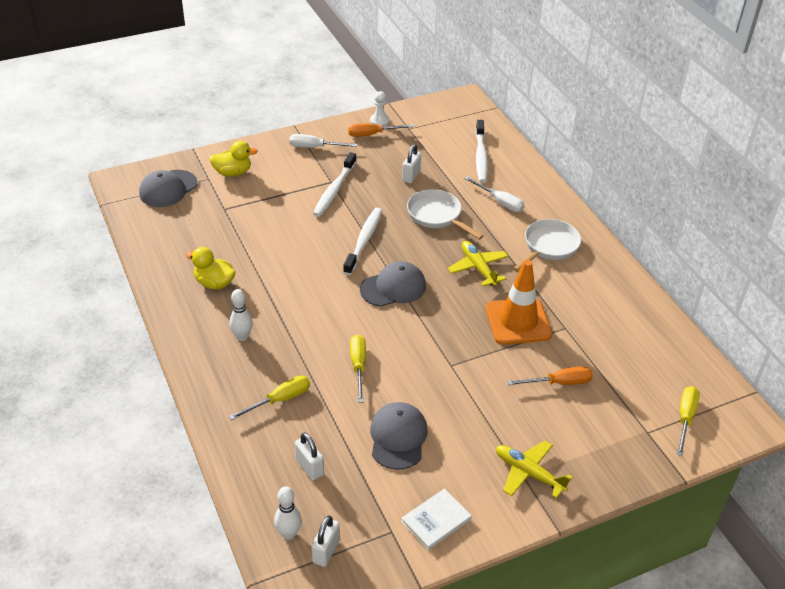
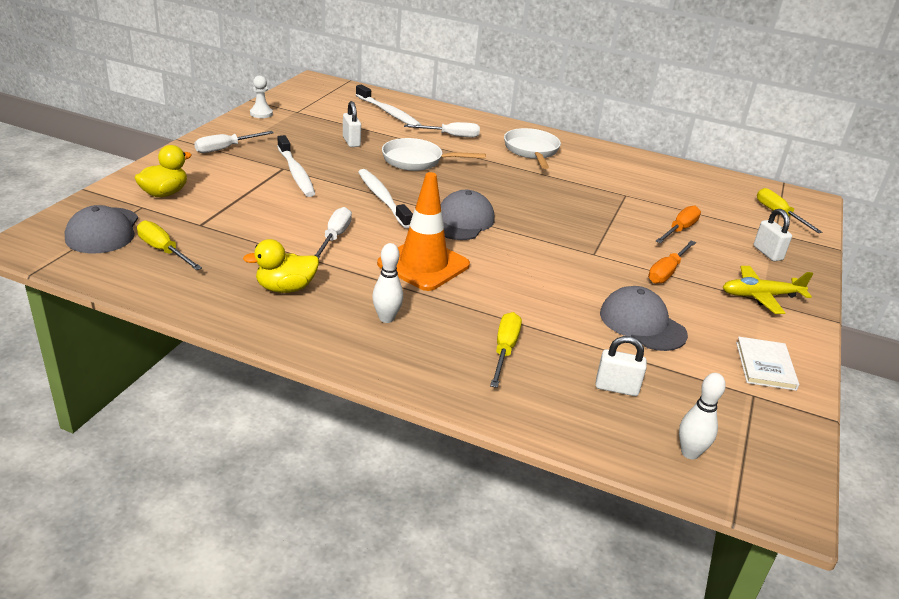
camera: 45 degrees left, 10 degrees down
white padlock [311,516,340,567] -> white padlock moved to [753,209,792,261]
orange screwdriver [348,123,414,137] -> orange screwdriver moved to [648,240,696,284]
yellow screwdriver [350,334,366,403] -> yellow screwdriver moved to [137,220,202,270]
yellow plane [448,241,509,286] -> none
orange traffic cone [486,260,552,345] -> orange traffic cone moved to [377,172,470,291]
none -> white screwdriver [315,207,352,259]

